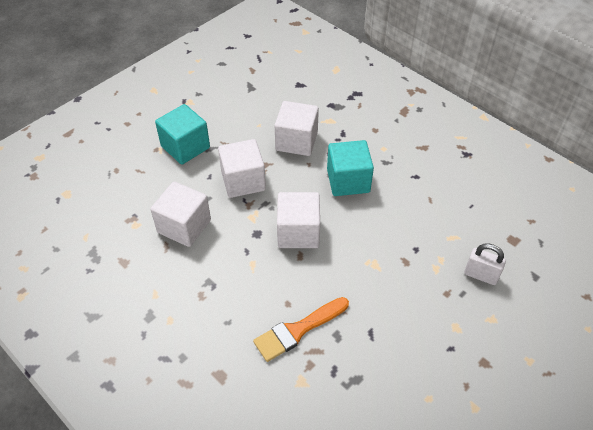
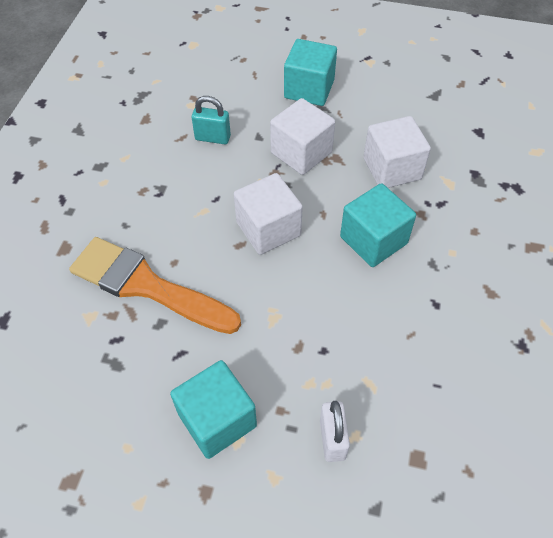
camera: 60 degrees right, 5 degrees up
white cube [151,182,211,247] -> turquoise padlock [192,96,231,144]
orange brush [253,297,349,362] -> orange brush [69,237,241,334], size x1.50
none -> turquoise cube [170,360,257,459]

